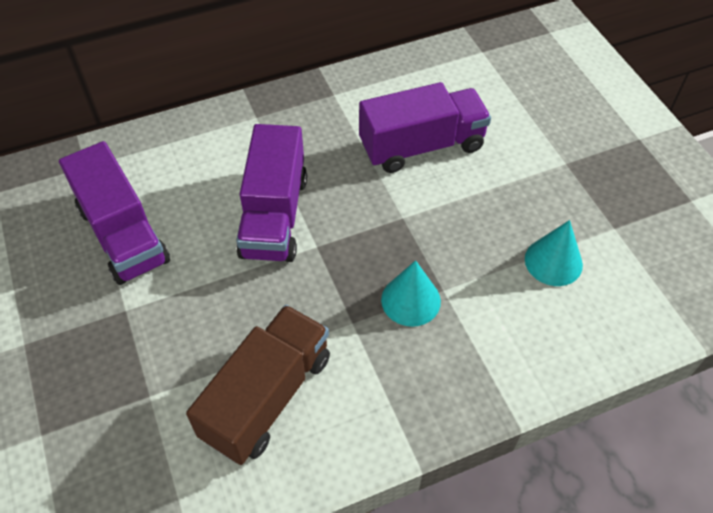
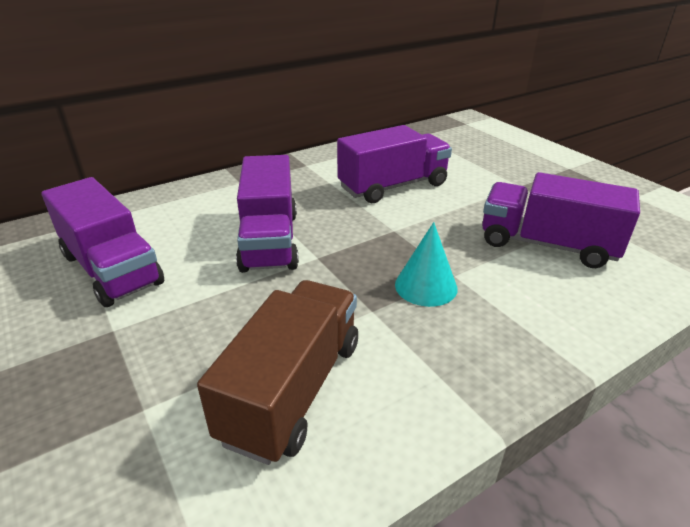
camera: 10 degrees left, 20 degrees down
turquoise cone [525,220,583,286] -> purple truck [482,172,640,268]

